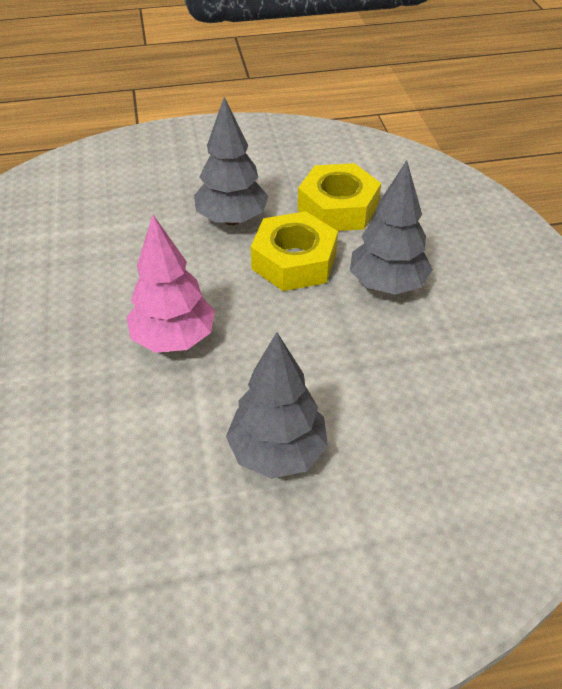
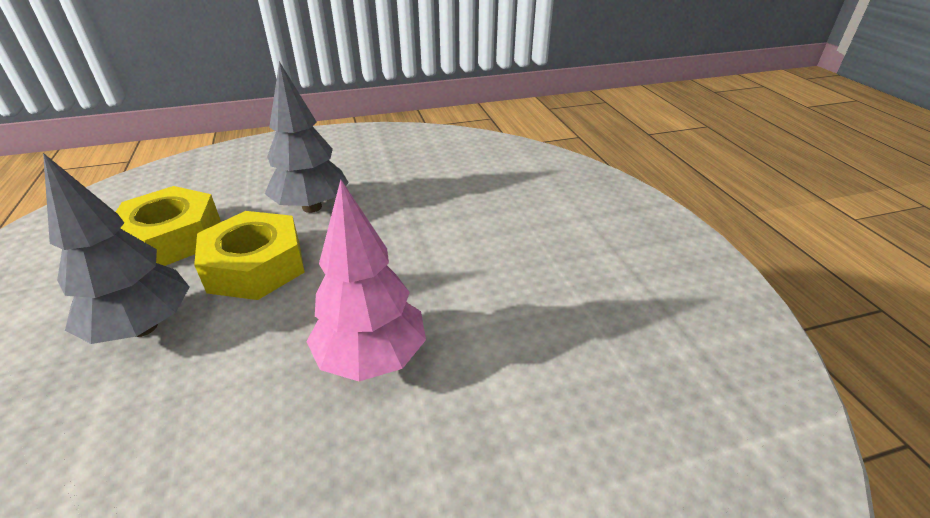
camera: 95 degrees left, 10 degrees down
grey tree [226,332,328,479] -> none

